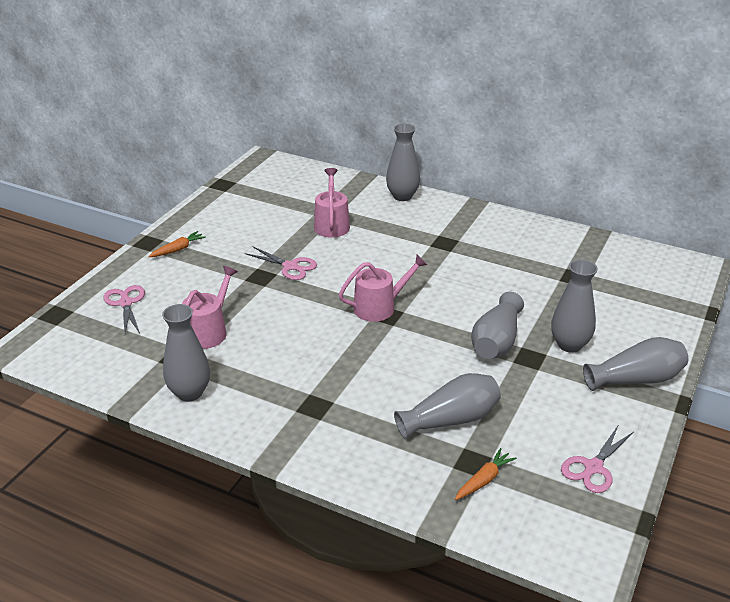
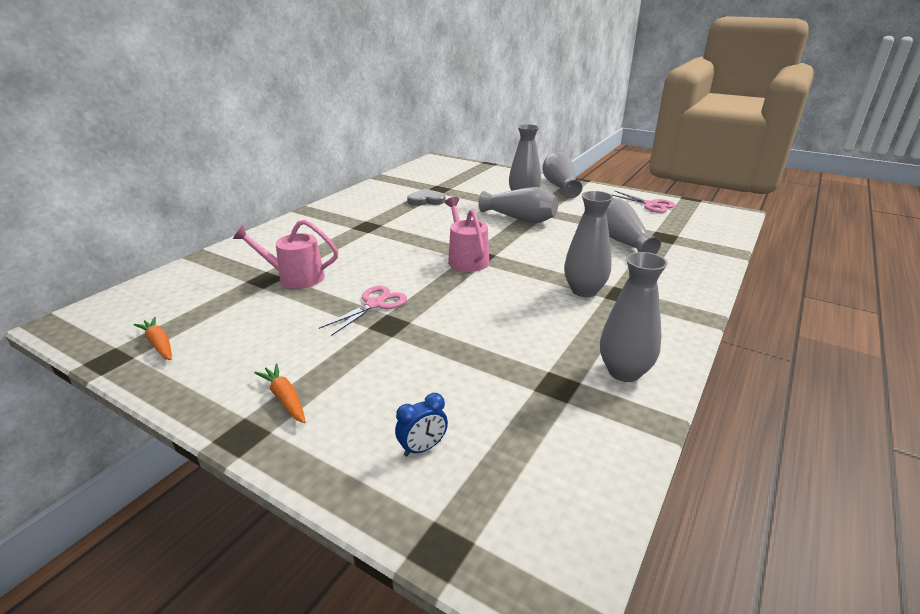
camera: 85 degrees left, 5 degrees down
pink scissors [104,285,145,333] -> blue clock [395,393,448,457]
pink watering can [182,266,238,349] -> none
grey vase [386,123,420,201] -> grey vase moved to [564,191,613,297]
orange carrot [455,448,517,500] -> orange carrot moved to [133,317,172,360]
none -> grey heart [407,189,446,206]

